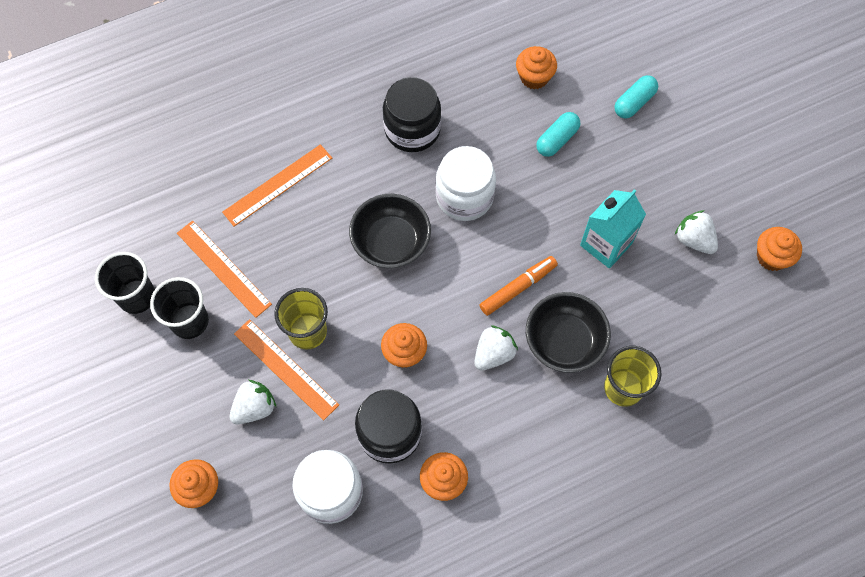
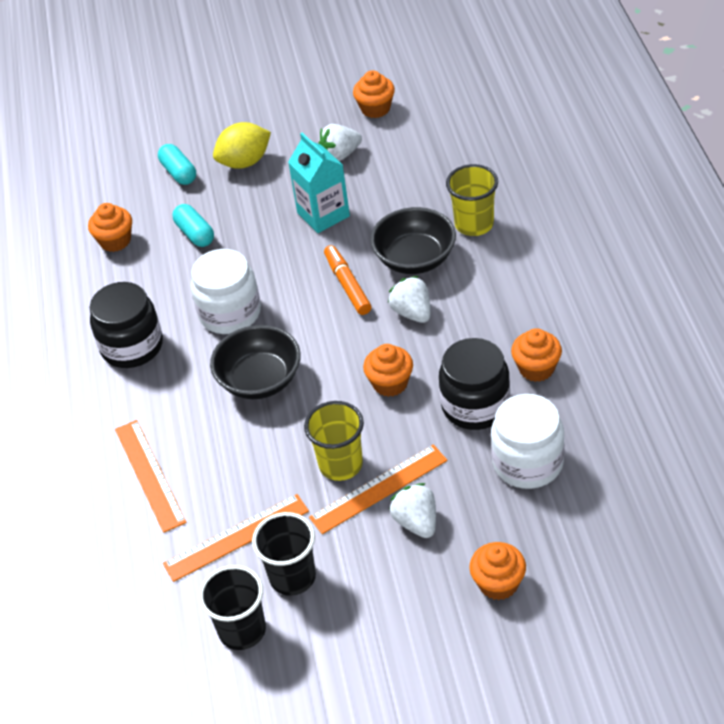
camera: 70 degrees left, 20 degrees down
none -> yellow lemon [213,122,271,169]

